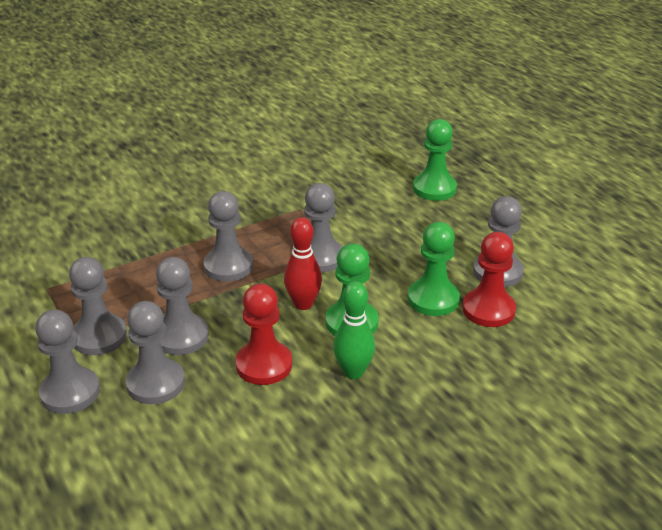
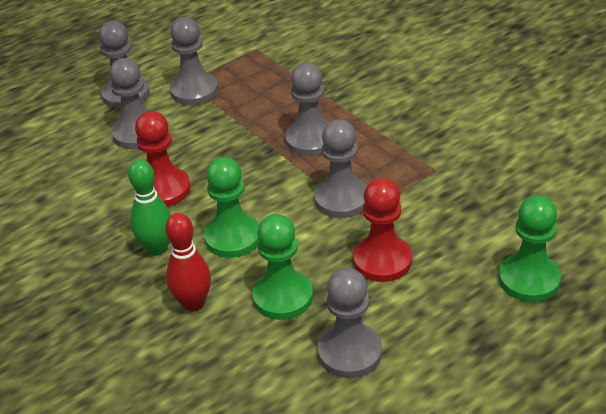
camera: 85 degrees right, 5 degrees up
grey pawn [156,257,209,355] -> none
red bowling pin [284,217,322,310] -> red bowling pin moved to [165,213,211,312]
red pawn [463,232,516,327] -> red pawn moved to [353,178,412,282]

